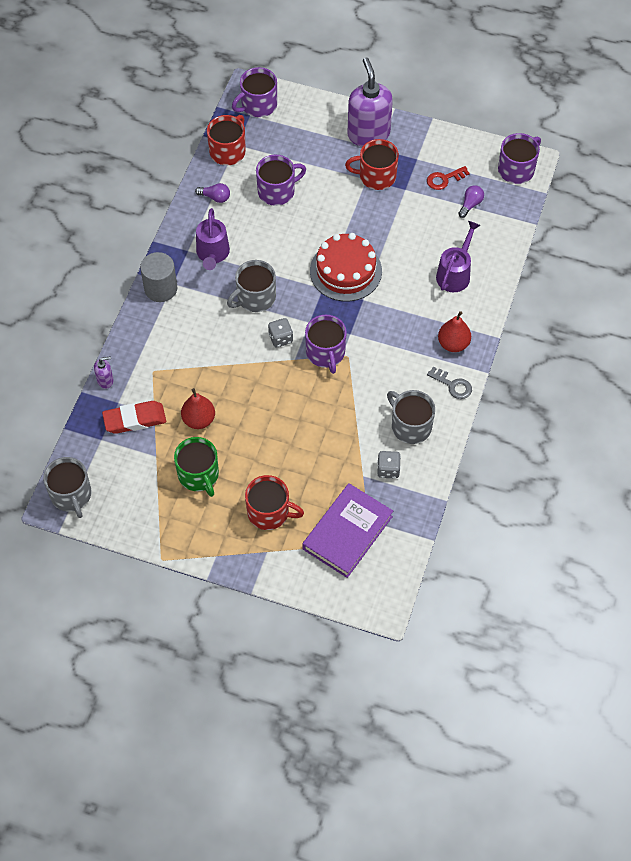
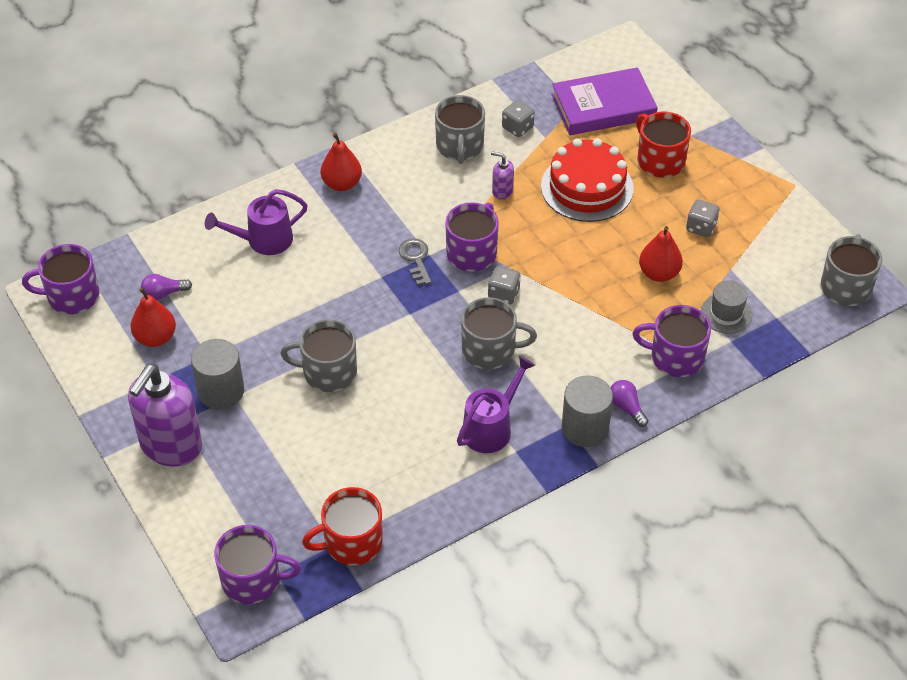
camera: 140 degrees left, 10 degrees down
purple soap dispenser [94,356,114,389] -> purple soap dispenser moved to [491,151,514,199]
red eraser [102,401,166,434] -> grey hat [701,280,752,334]
green mug [174,437,219,497] -> grey dice [686,199,720,237]
purple light bulb [195,183,230,203] -> purple light bulb moved to [610,380,648,427]
purple mug [256,155,306,206] -> purple mug moved to [632,305,711,377]
red cake [310,233,382,302] -> red cake moved to [541,138,634,222]
red mug [345,139,399,190] -> grey cylinder [191,339,244,409]
red key [427,166,470,190] -> red pear [131,288,176,347]
grey key [427,366,472,399] -> grey key moved to [399,238,431,286]
none -> grey mug [280,319,357,392]

